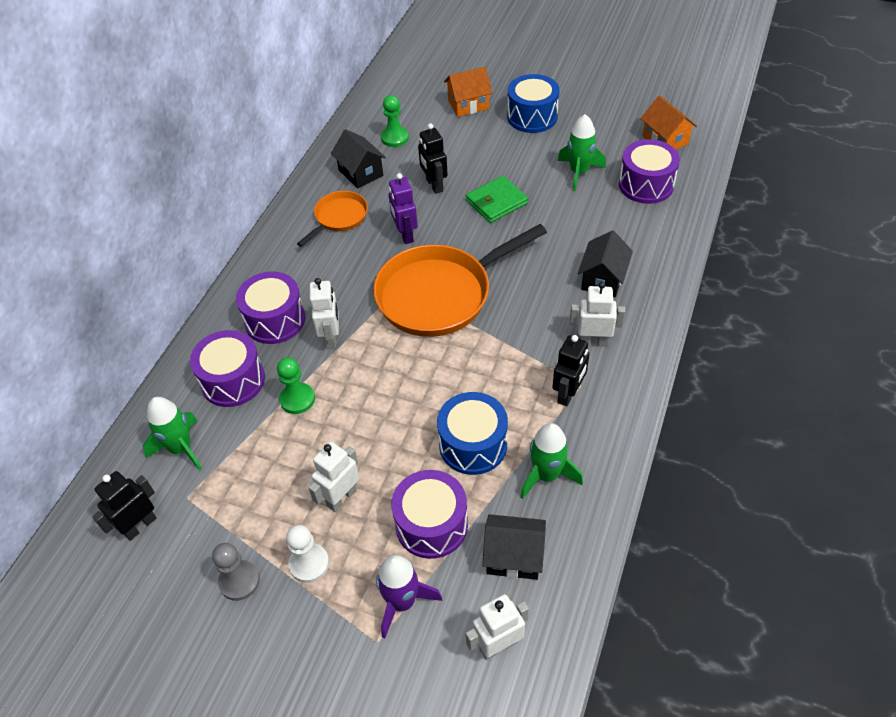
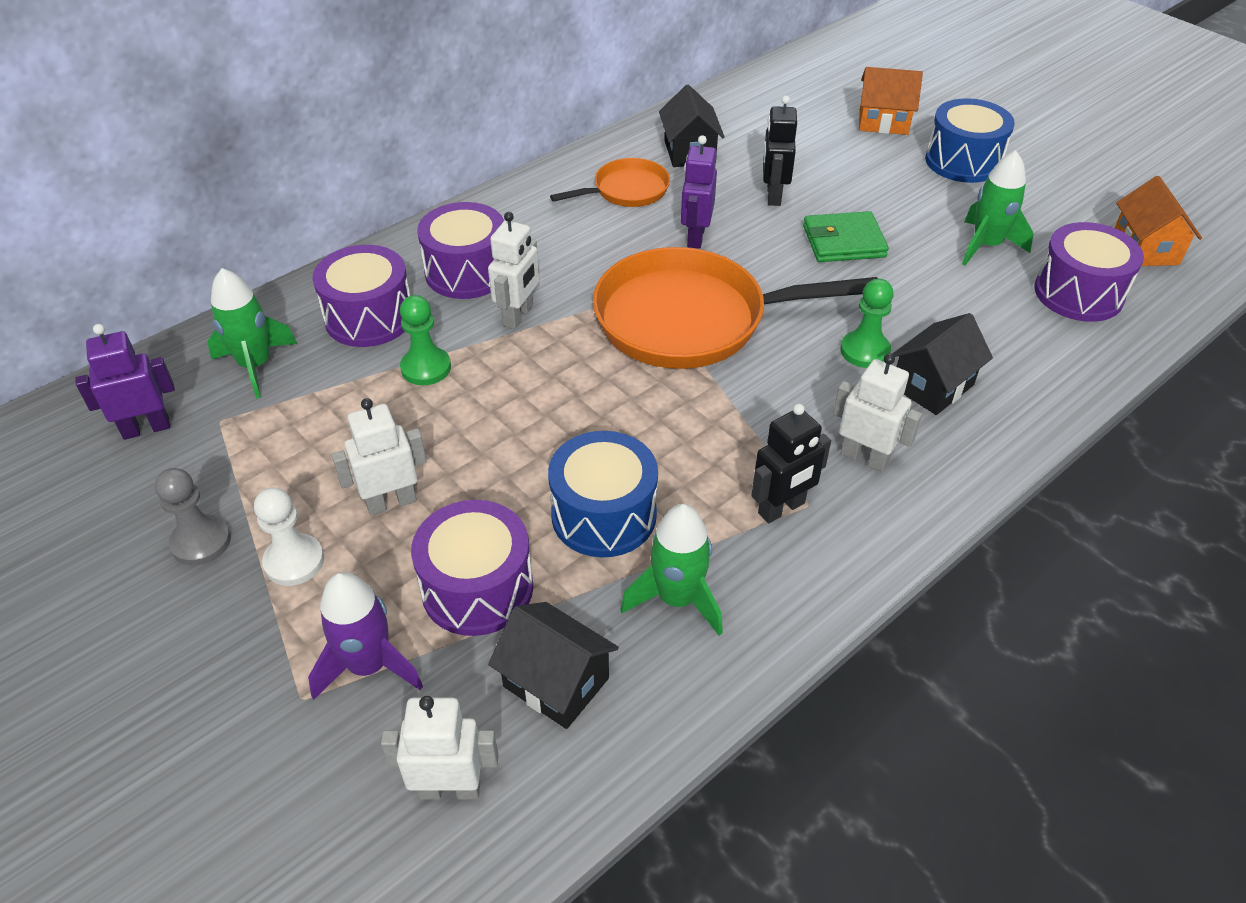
camera: 25 degrees right, 5 degrees down
black robot [92,471,156,541] -> purple robot [75,324,175,440]
green pawn [381,95,409,147] -> green pawn moved to [841,279,894,368]

